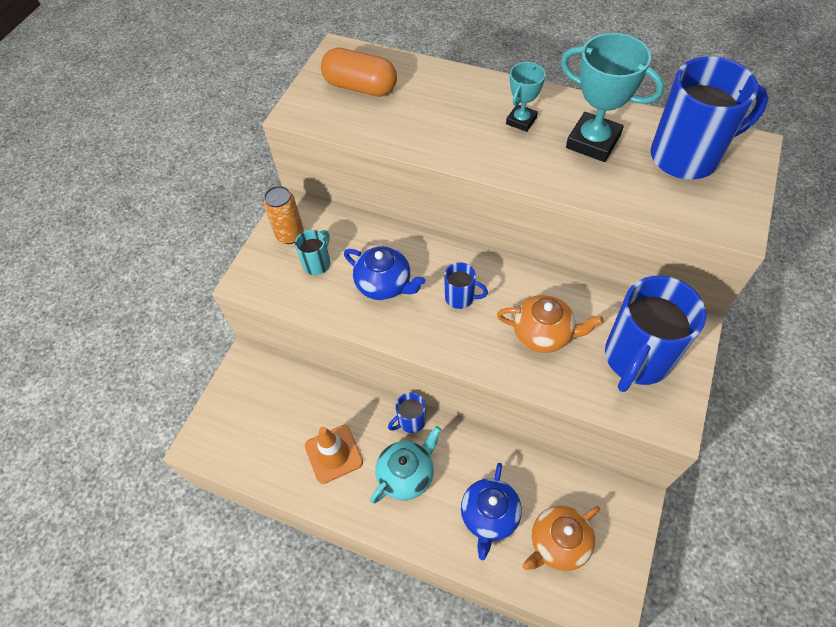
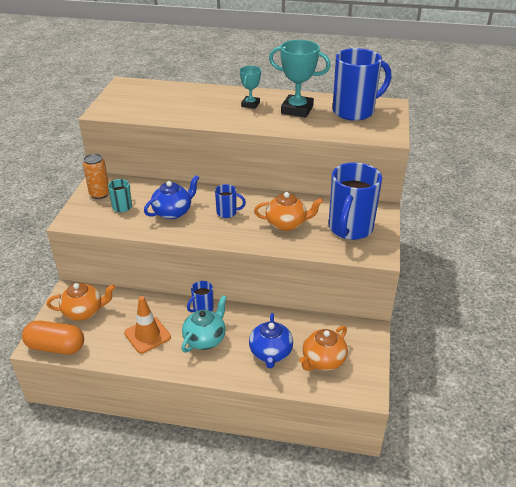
camera: 15 degrees left, 20 degrees down
orange capsule [321,48,397,97] -> orange capsule moved to [22,321,84,354]
blue teapot [344,246,425,300] -> blue teapot turned 60 degrees counterclockwise [144,175,199,219]
none -> orange teapot [47,283,115,321]

